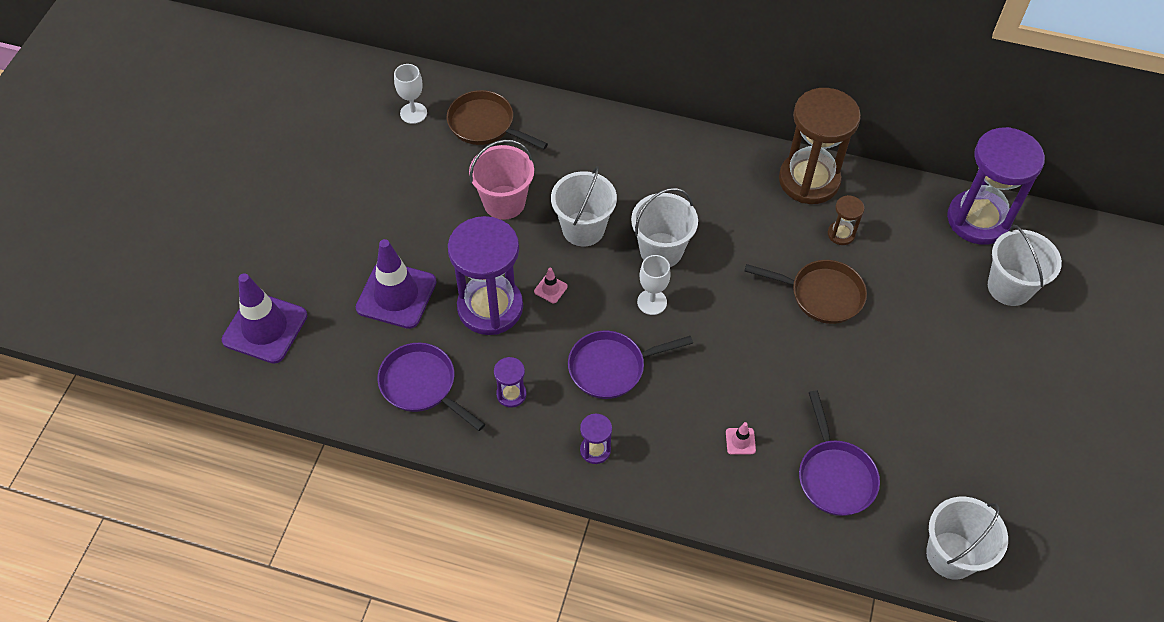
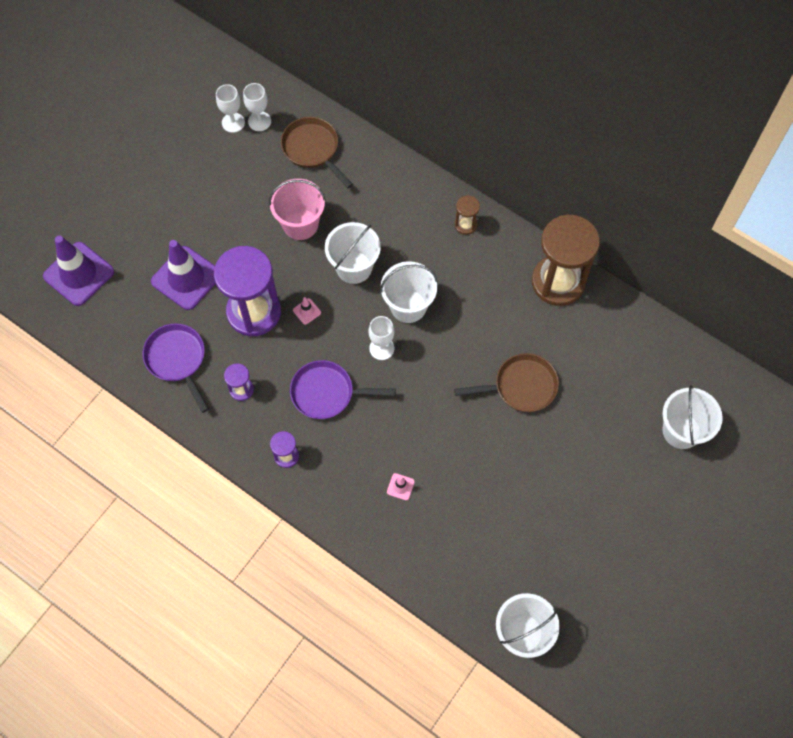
camera: 20 degrees right, 10 degrees up
brown pan [745,260,867,324] -> brown pan turned 45 degrees counterclockwise [454,353,559,412]
purple pan [799,390,880,516] -> none
brown hourglass [828,195,864,245] -> brown hourglass moved to [454,195,480,235]
purple hourglass [947,127,1045,245] -> none
none -> white goblet [216,84,245,133]

